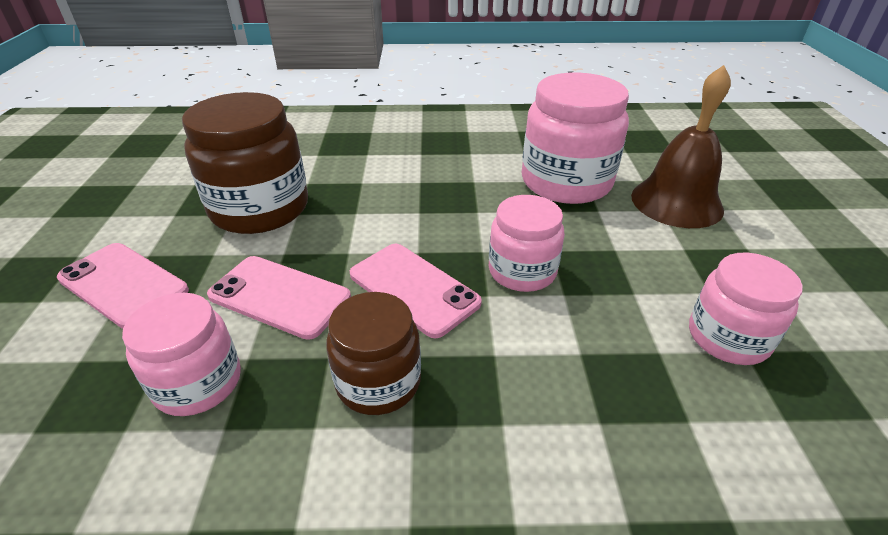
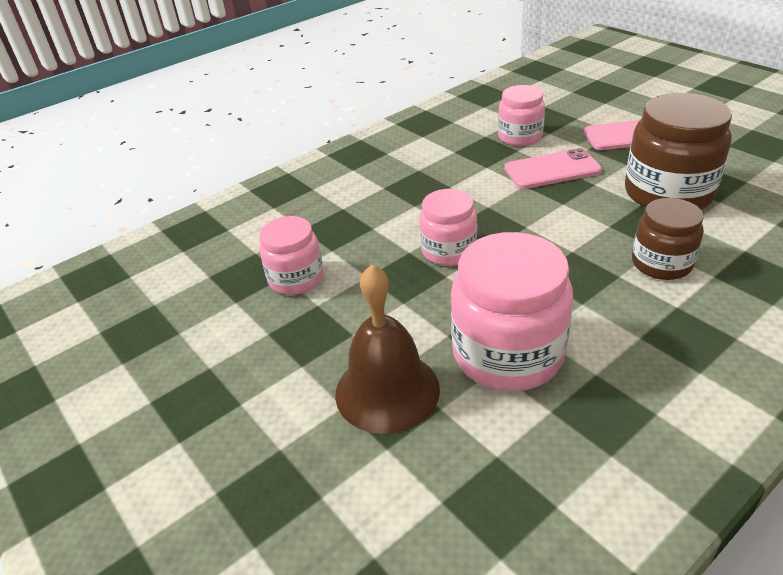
camera: 145 degrees right, 0 degrees up
brown jar [326,292,421,415] -> brown jar moved to [632,198,704,280]
pink phone [350,244,482,338] -> none

